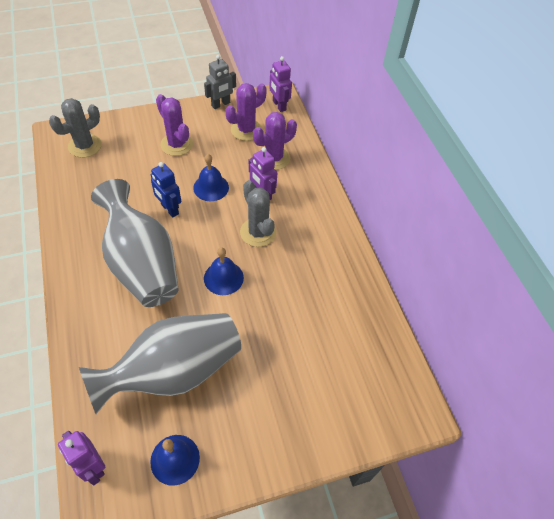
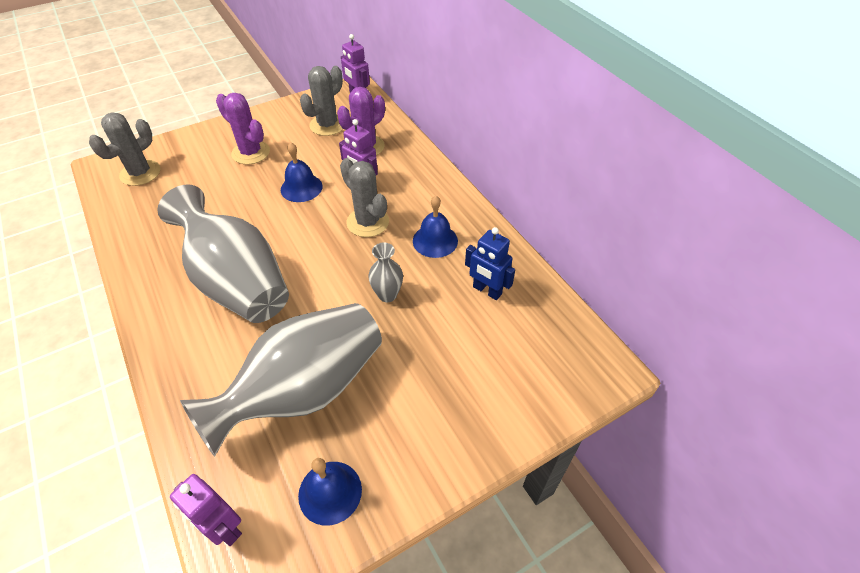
camera: 10 degrees left, 5 degrees down
blue robot [151,162,181,217] -> blue robot moved to [465,227,515,300]
grey robot [204,55,236,109] -> none
blue bell [204,247,244,295] -> blue bell moved to [413,196,458,258]
purple cactus [226,83,267,141] -> grey cactus [300,66,343,136]
none -> grey vase [368,243,403,302]

